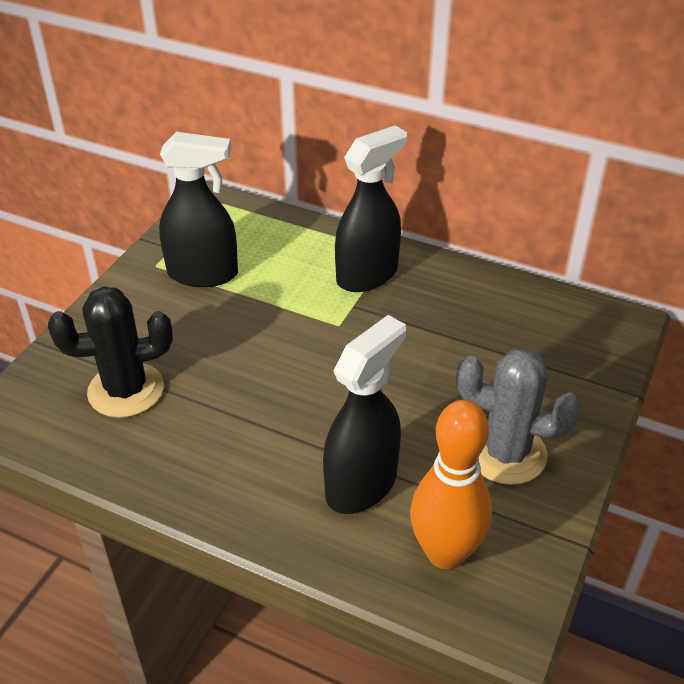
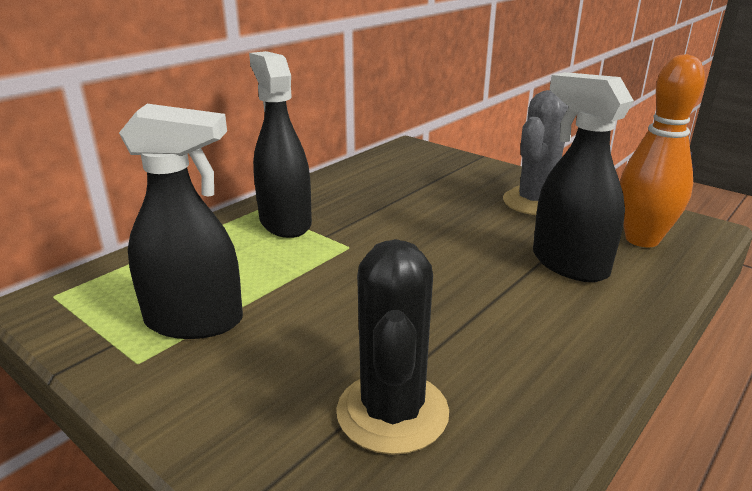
camera: 75 degrees left, 15 degrees down
black spray bottle [159,132,238,287] -> black spray bottle turned 75 degrees clockwise [119,104,243,339]

